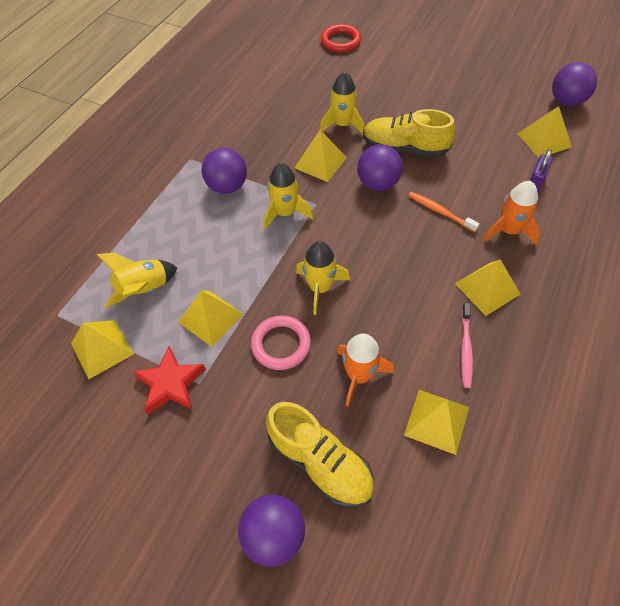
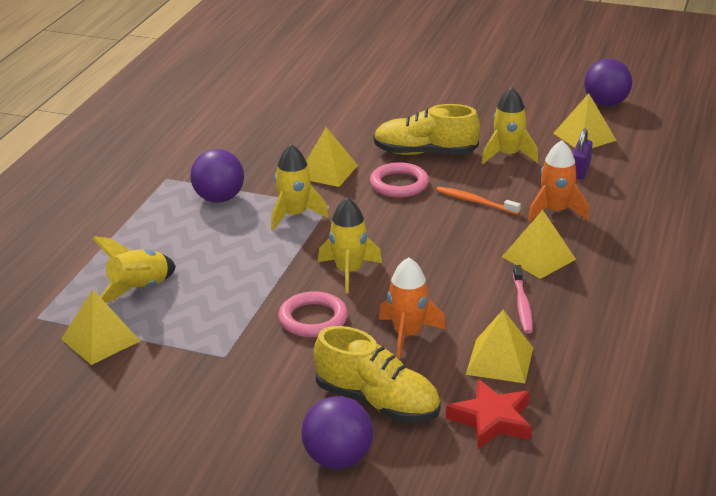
camera: 10 degrees left, 25 degrees down
red star [133,346,206,414] -> red star moved to [446,379,532,449]
yellow pyramid [178,291,243,347] -> none
yellow rocket [320,72,365,134] -> yellow rocket moved to [482,88,538,164]
red ring [321,24,361,52] -> none
purple ball [357,144,403,191] -> pink ring [370,162,429,197]

